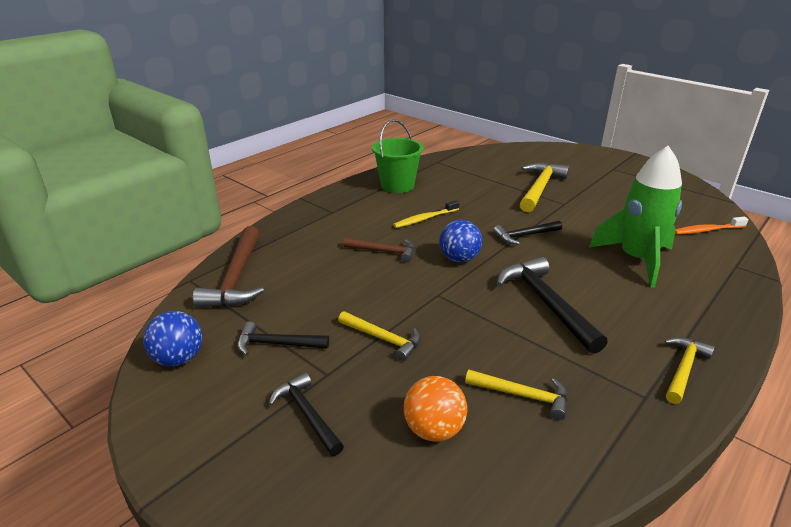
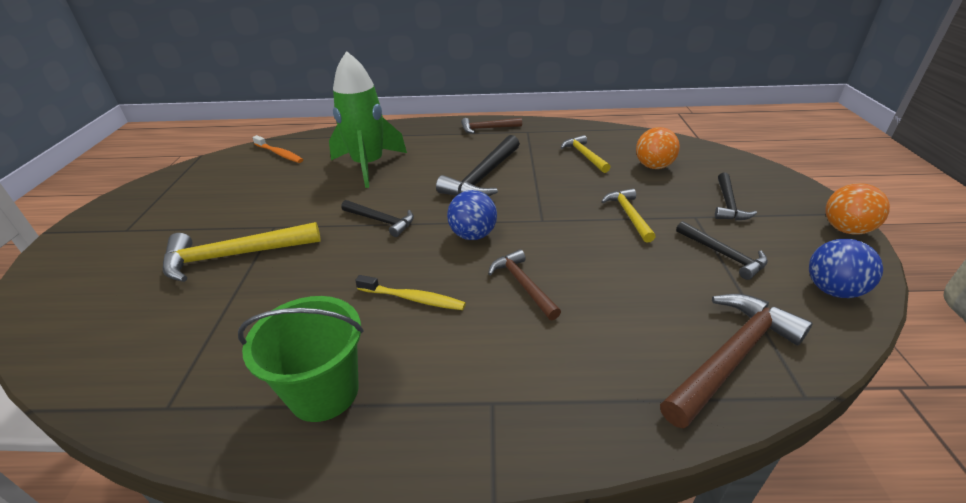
camera: 130 degrees left, 5 degrees up
yellow hammer [664,337,715,404] -> brown hammer [461,118,522,134]
none -> orange ball [826,183,890,234]

